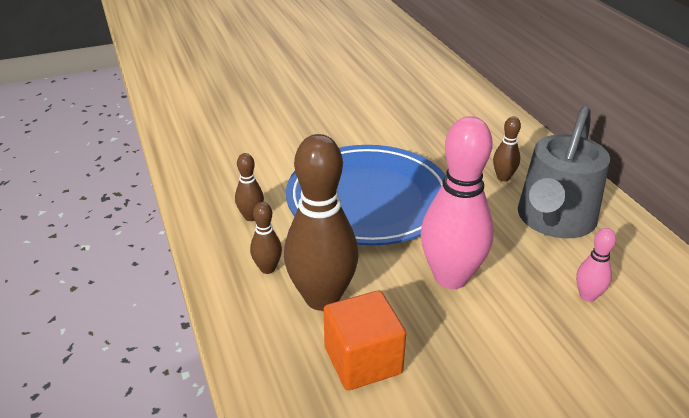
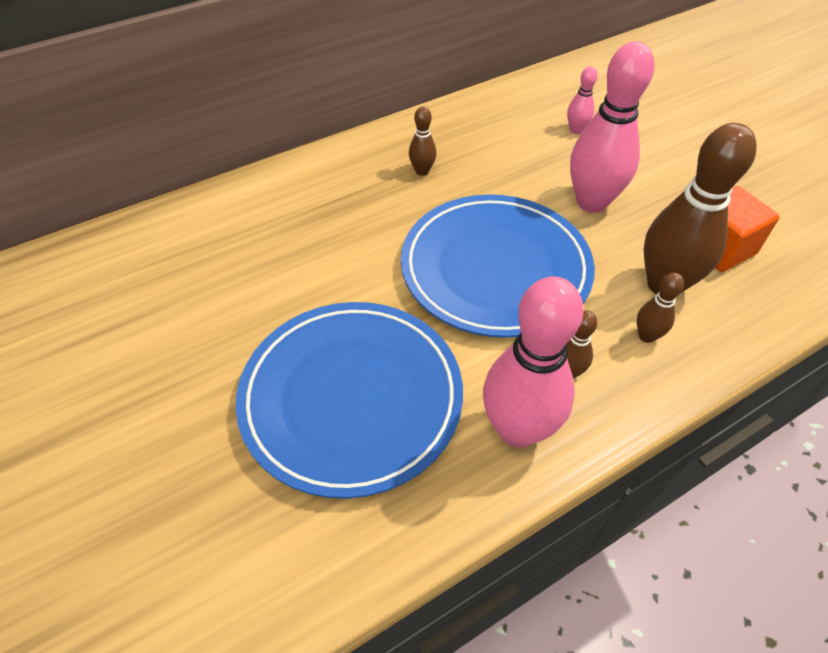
camera: 100 degrees left, 15 degrees up
grey watering can [518,106,610,239] -> none
none -> blue plate [236,302,463,499]
none -> pink bowling pin [483,276,584,448]

